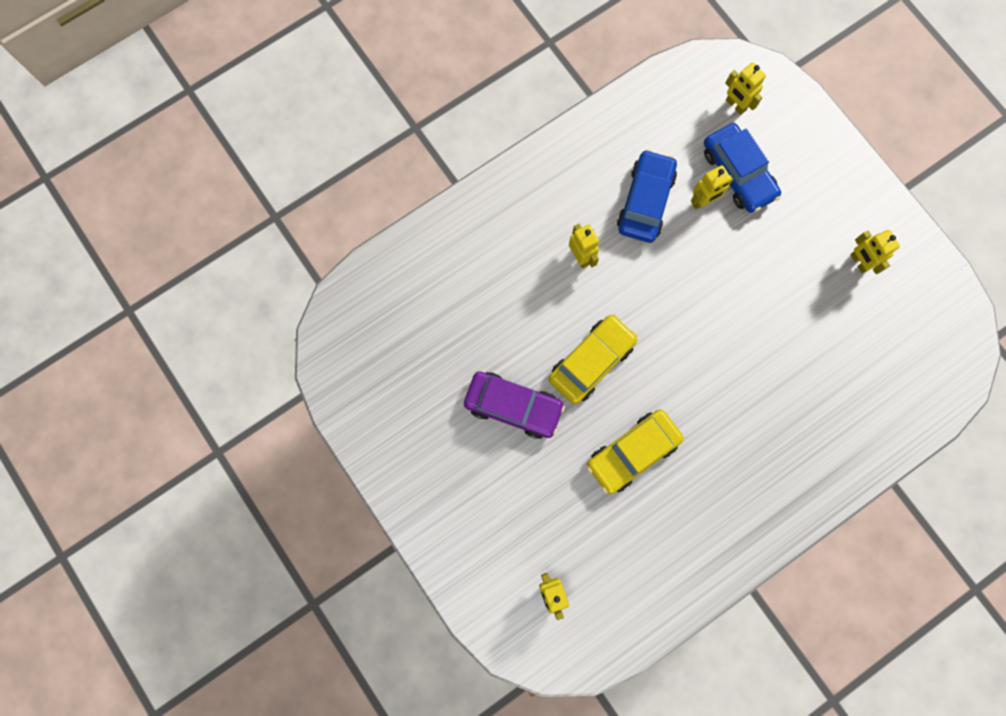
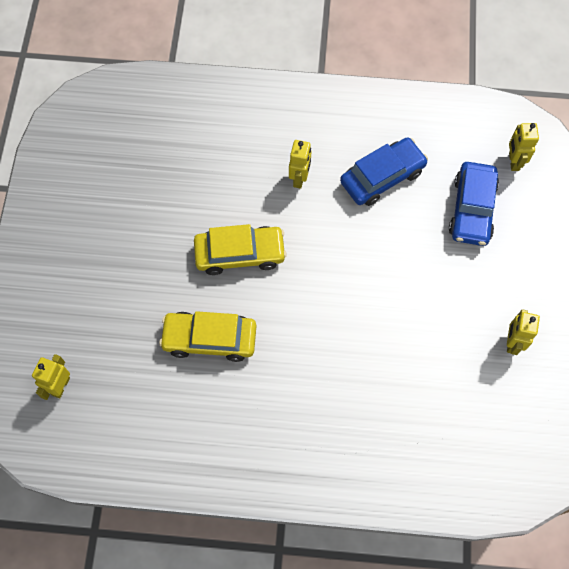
camera: 40 degrees right, 10 degrees down
purple car [464,371,565,439] -> none
yellow robot [691,165,733,209] -> none

